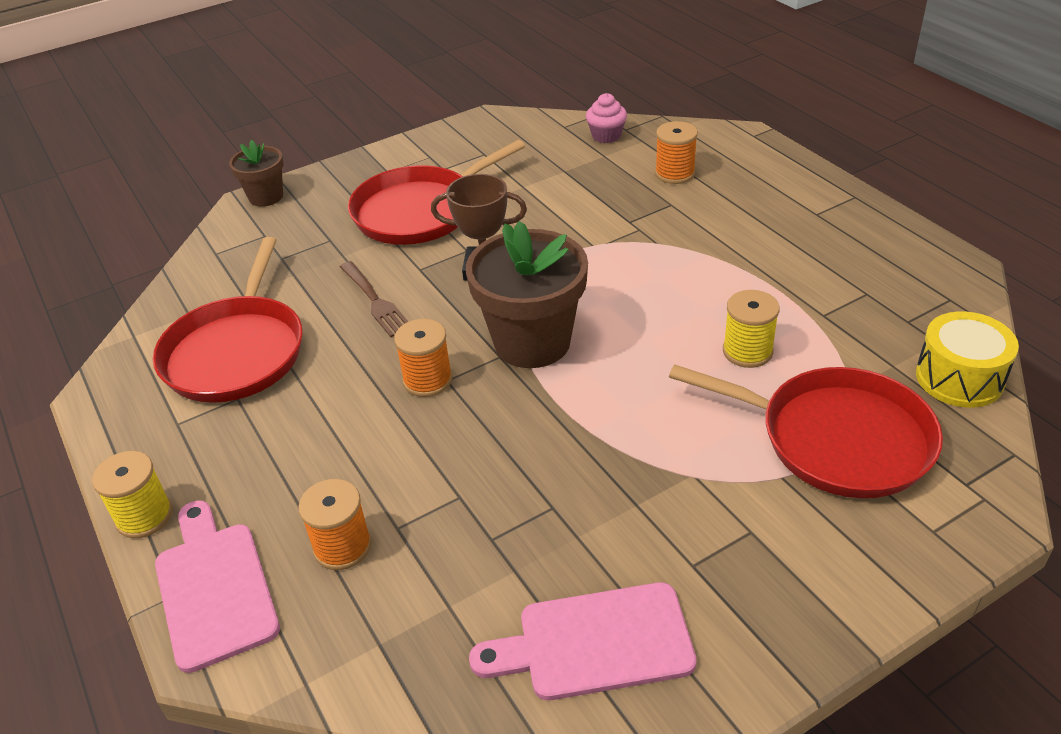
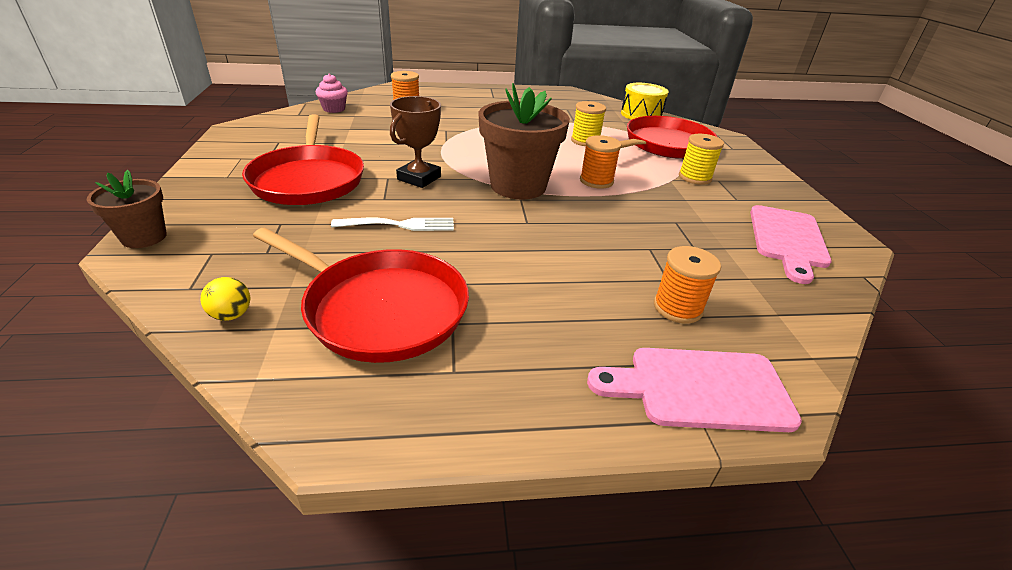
camera: 70 degrees left, 5 degrees down
yellow spool [92,451,172,538] -> yellow spool moved to [679,134,724,185]
brown fork [340,261,409,337] -> white fork [331,218,454,231]
orange spool [394,319,453,397] -> orange spool moved to [580,135,622,189]
none -> yellow ball [201,277,250,321]

